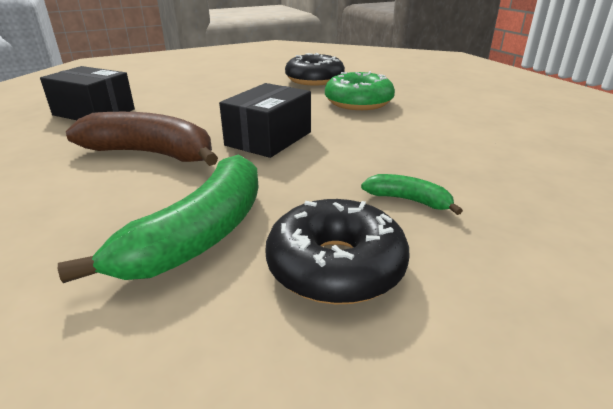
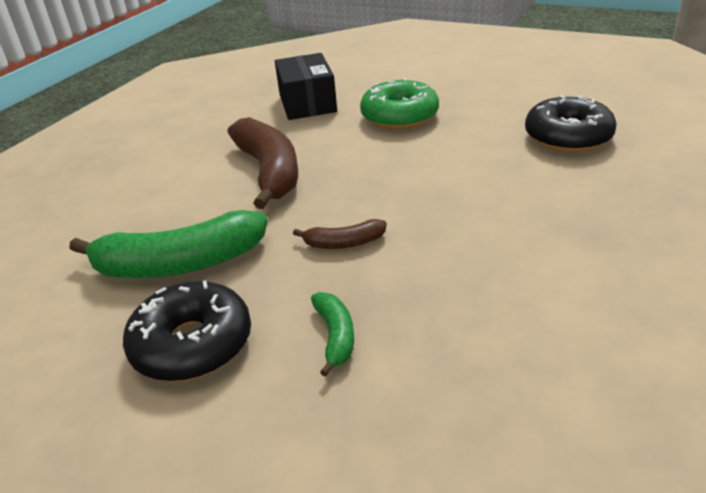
camera: 55 degrees right, 5 degrees up
black box [219,83,311,158] -> none
green donut [325,71,395,110] -> green donut moved to [360,78,439,129]
none -> brown banana [293,219,386,249]

